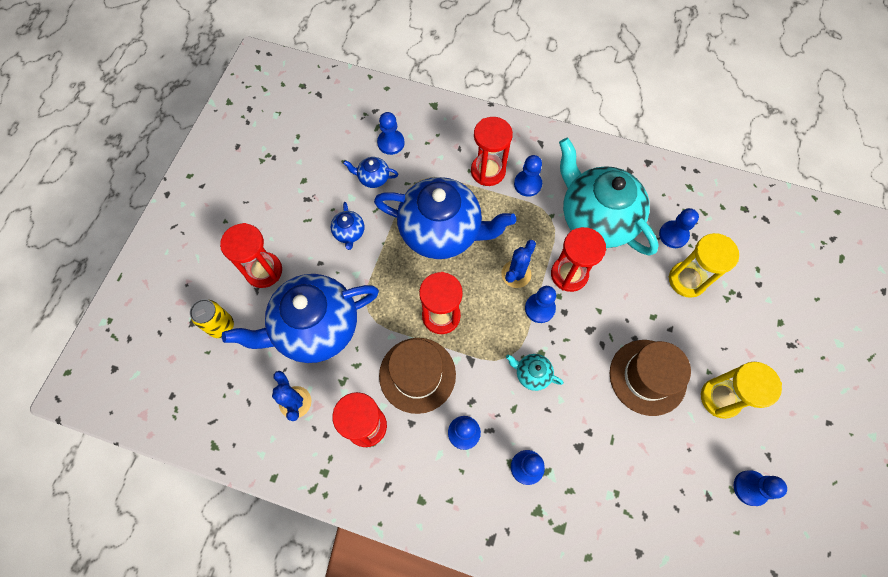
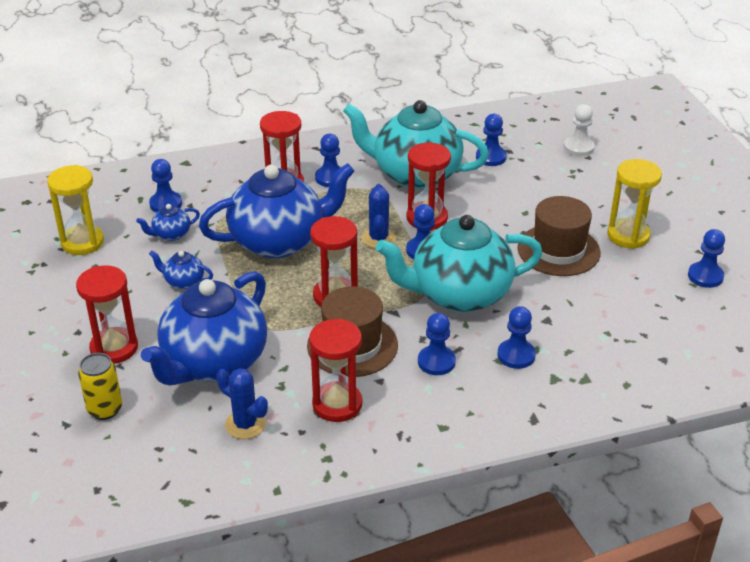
camera: 35 degrees left, 30 degrees down
blue teapot [331,202,364,250] -> blue teapot turned 150 degrees clockwise [149,250,213,289]
turquoise teapot [506,354,563,391] -> turquoise teapot [376,215,543,312], size x2.45
yellow hourglass [669,233,739,298] -> yellow hourglass moved to [47,165,104,255]
none -> white pawn [564,104,595,156]

